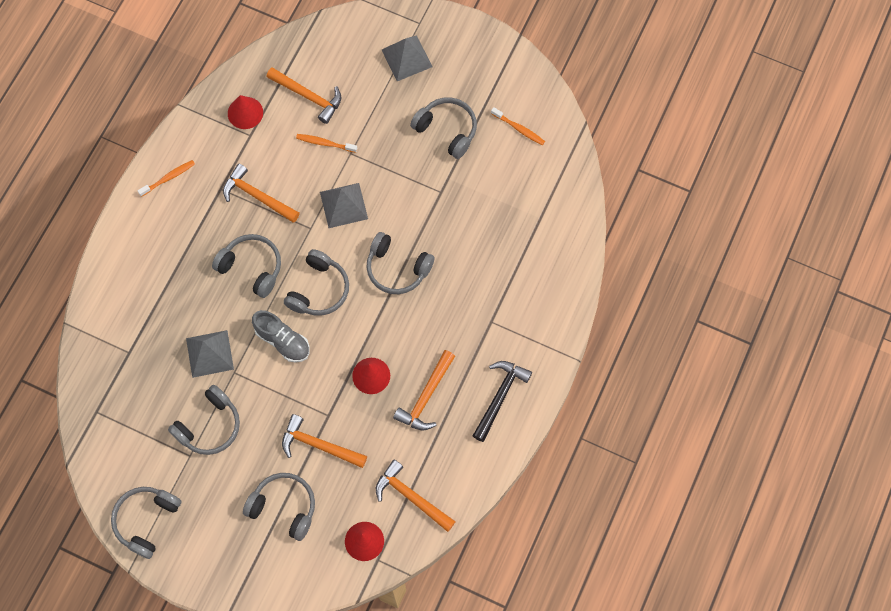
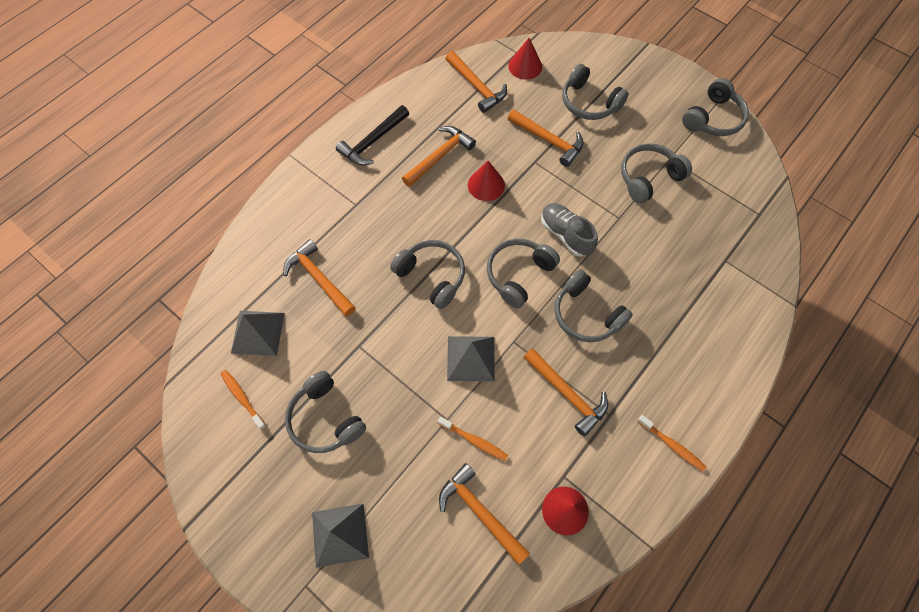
camera: 165 degrees left, 5 degrees down
orange toothbrush [138,160,195,197] -> orange toothbrush turned 120 degrees counterclockwise [637,415,706,472]
grey pyramid [186,330,234,378] -> grey pyramid moved to [231,311,285,356]
none -> orange hammer [284,239,356,317]

